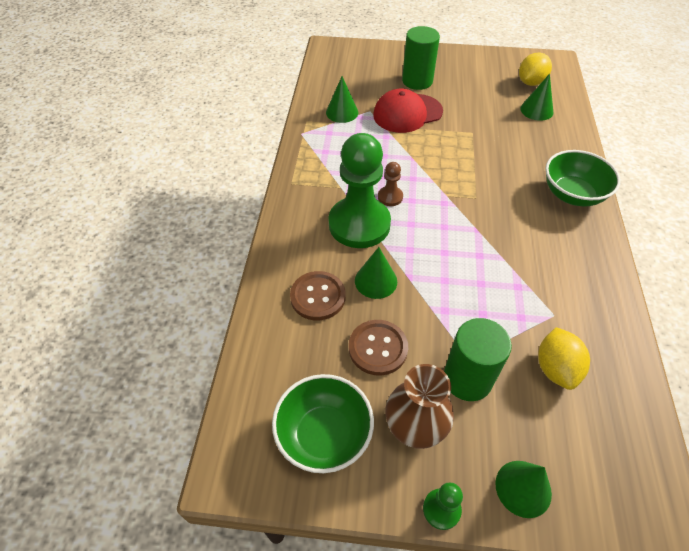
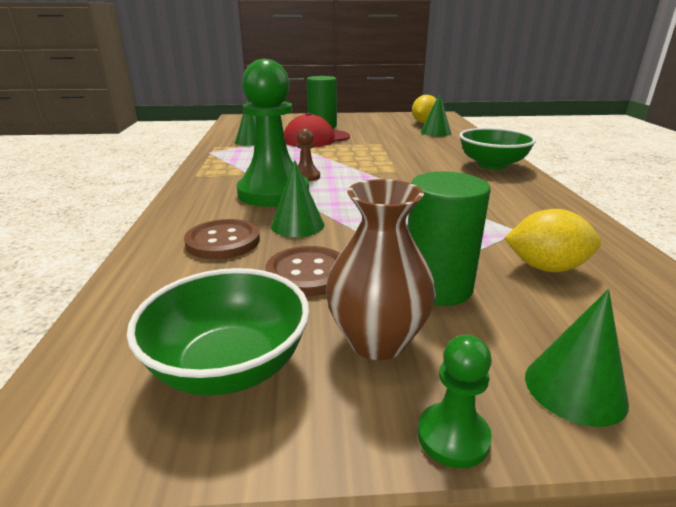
camera: 10 degrees left, 25 degrees down
yellow lemon [538,327,590,390] -> yellow lemon turned 75 degrees counterclockwise [505,209,601,272]

